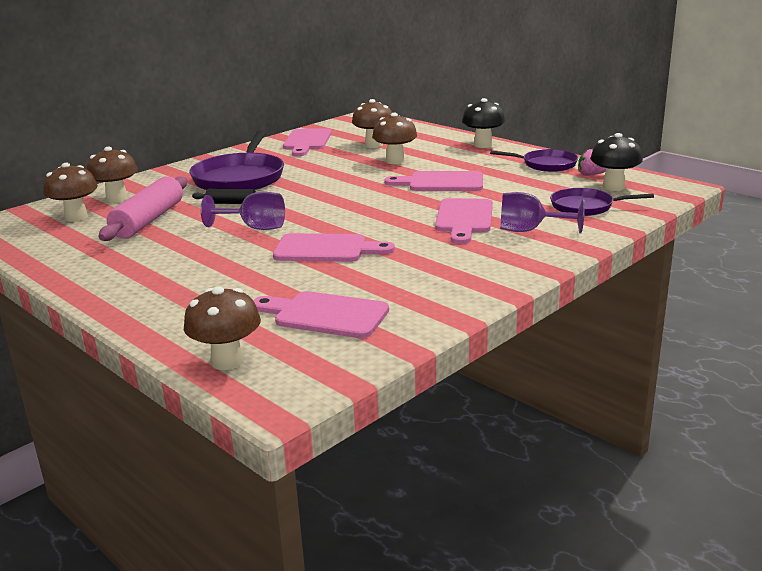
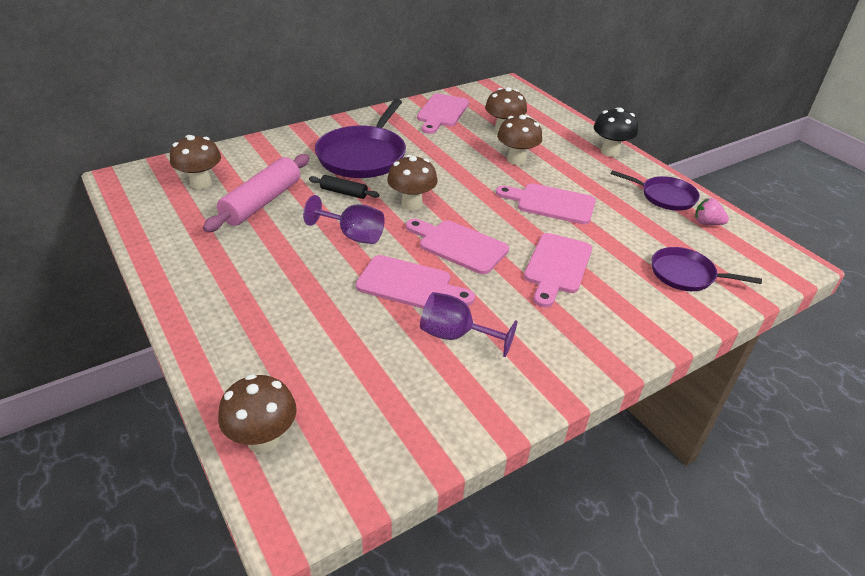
camera: 10 degrees right, 15 degrees up
brown mushroom [87,147,138,203] -> brown mushroom moved to [387,155,437,211]
pink cutting board [253,291,389,338] -> pink cutting board moved to [406,219,509,274]
purple goblet [500,192,585,233] -> purple goblet moved to [420,292,517,357]
black mushroom [590,133,643,191] -> none

